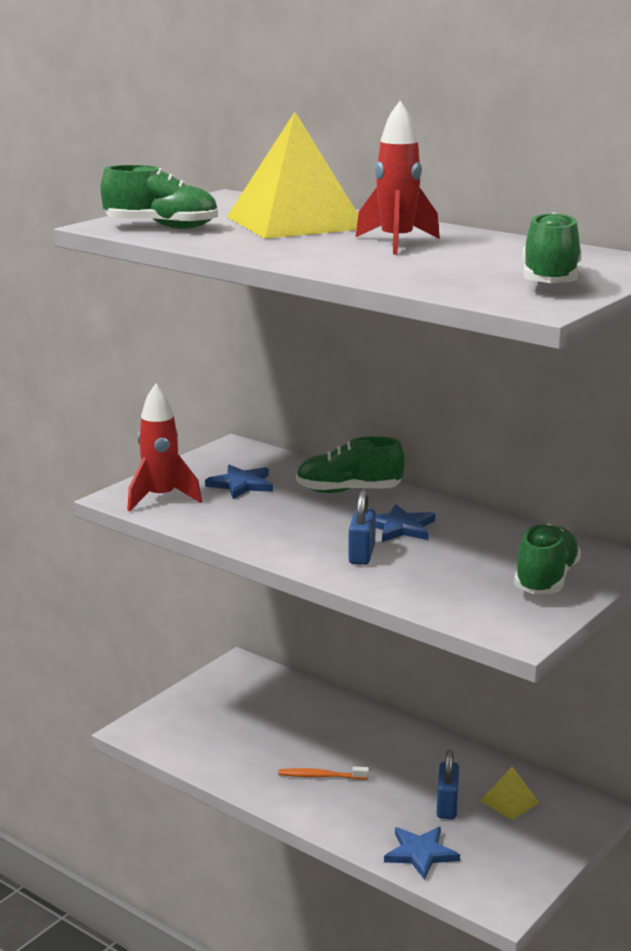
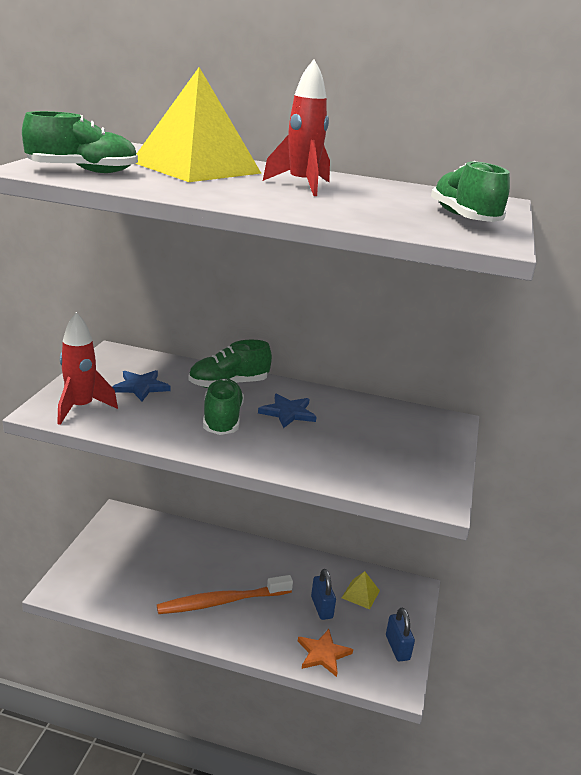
camera: 25 degrees left, 5 degrees up
orange toothbrush [278,767,369,780] -> orange toothbrush [157,575,293,614], size x1.98
blue padlock [348,490,376,565] -> blue padlock moved to [386,608,415,661]
blue star [384,827,460,880] -> orange star [298,629,353,677]
green shoe [514,524,581,594] -> green shoe moved to [203,378,244,435]

